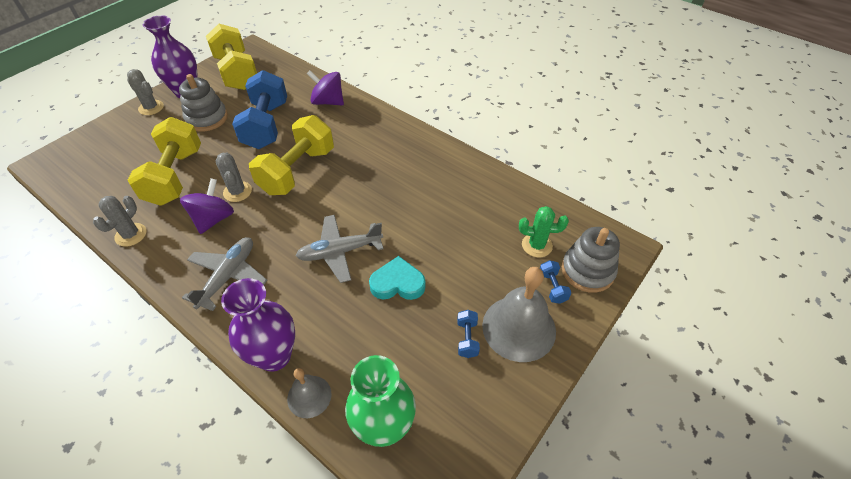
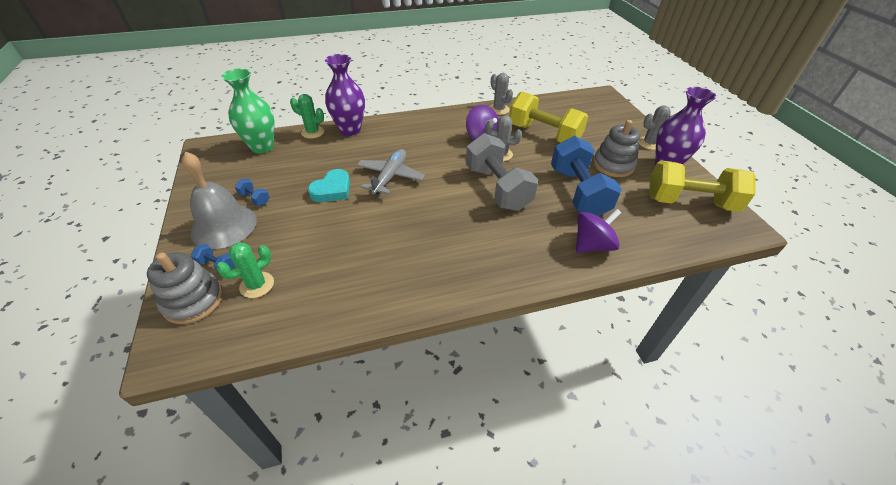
camera: 125 degrees right, 5 degrees down
grey plane [182,237,267,311] -> none
blue dumbbell [232,70,287,149] -> blue dumbbell turned 45 degrees clockwise [551,136,622,216]
yellow dumbbell [249,115,334,195] -> grey dumbbell [466,133,538,211]
grey bell [287,368,331,418] -> green cactus [290,94,324,139]

